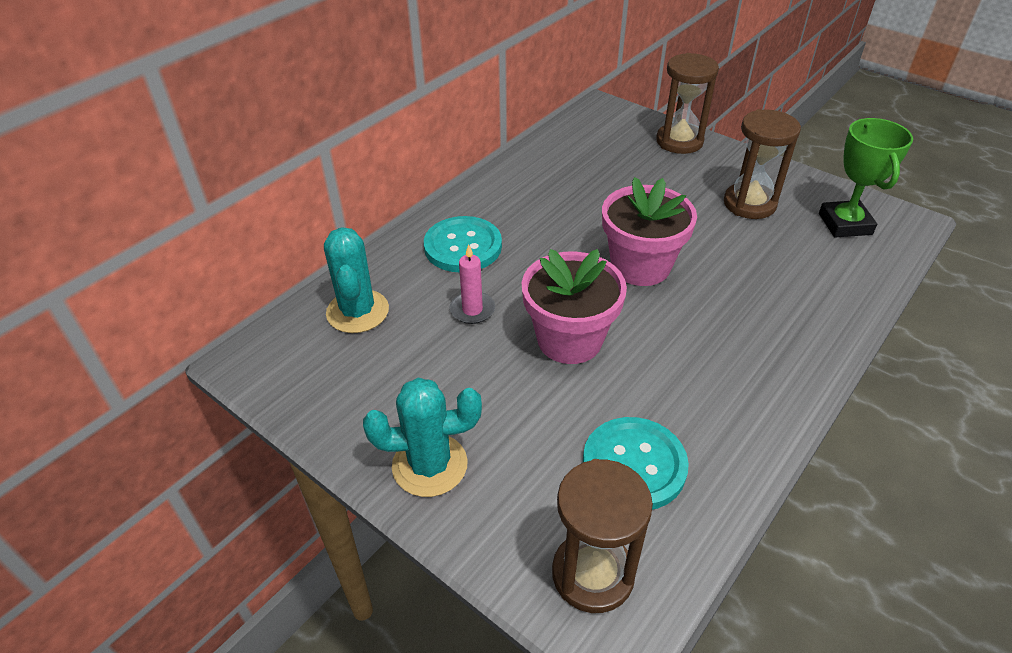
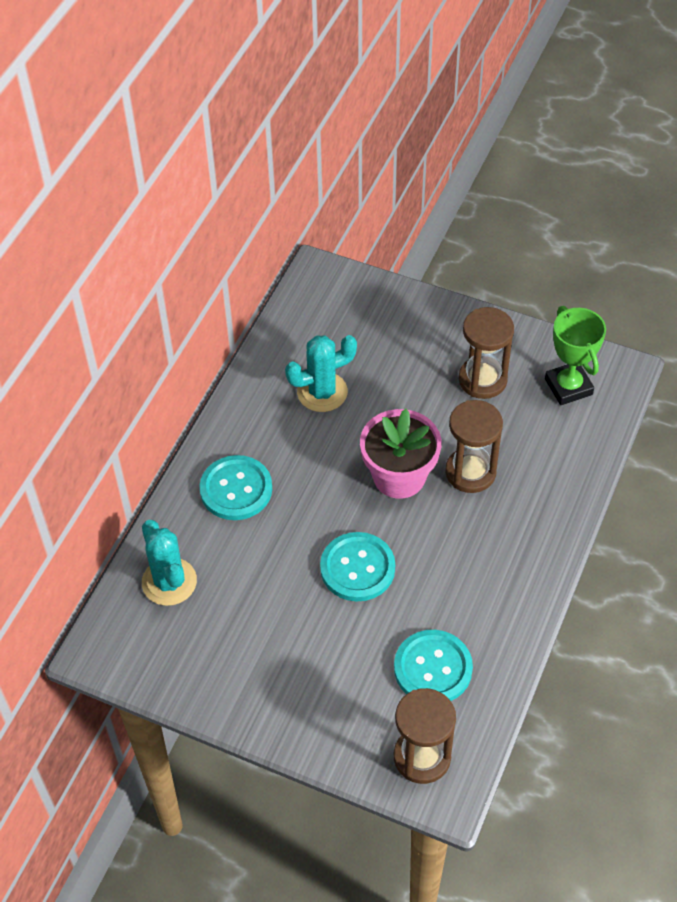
camera: 15 degrees left, 10 degrees up
turquoise cactus [363,378,482,497] -> turquoise cactus moved to [285,335,357,412]
pink candle [449,244,495,324] -> none
pink flower pot [522,249,627,364] -> turquoise button [320,532,395,601]
brown hourglass [656,53,719,154] -> brown hourglass moved to [445,400,503,493]

